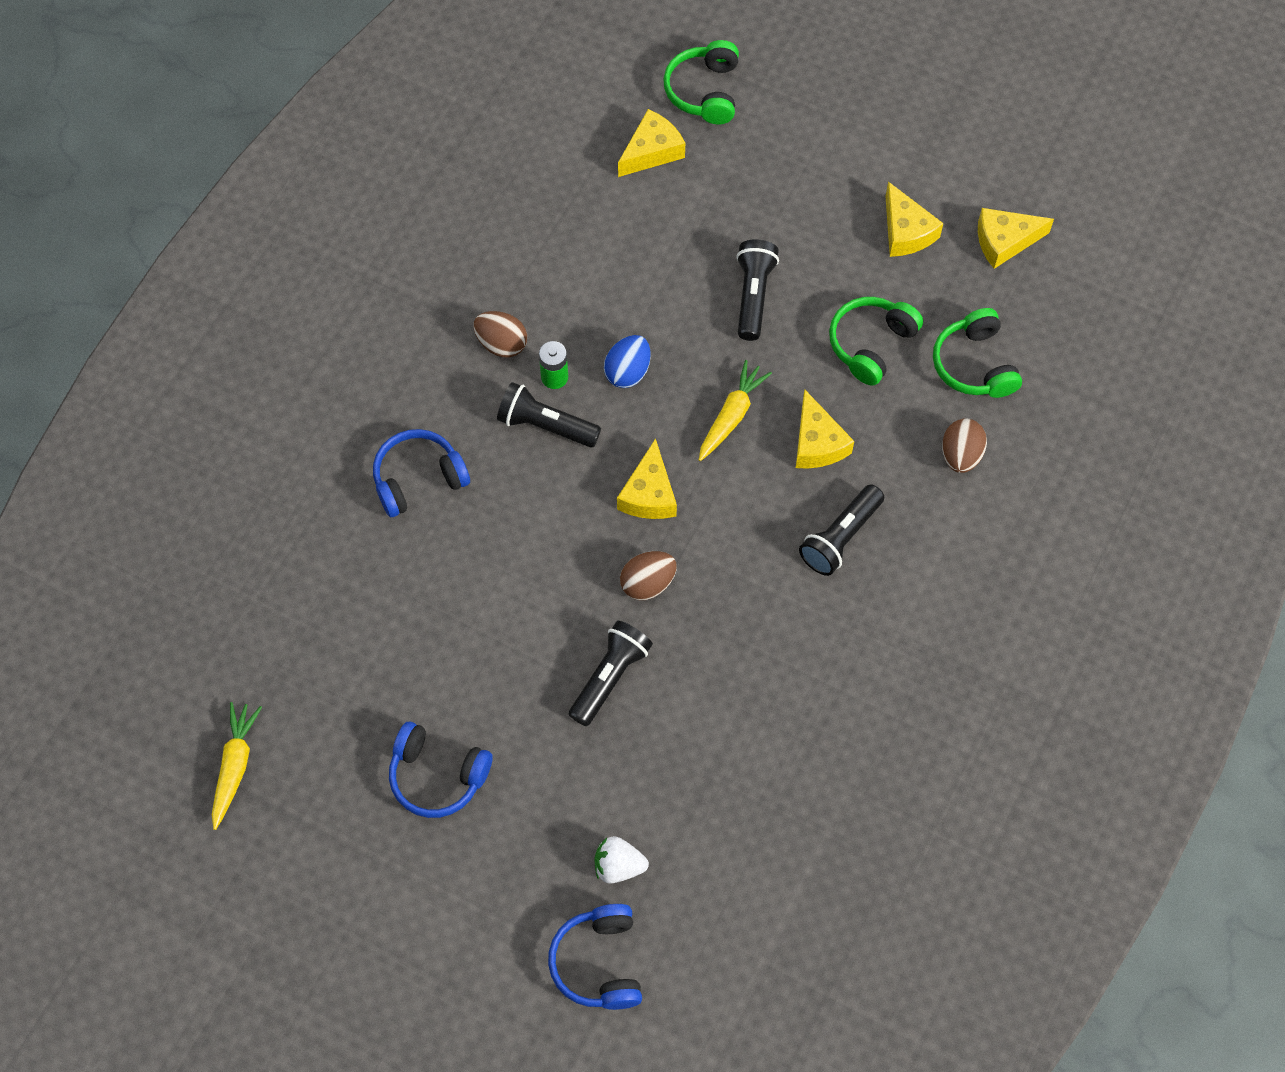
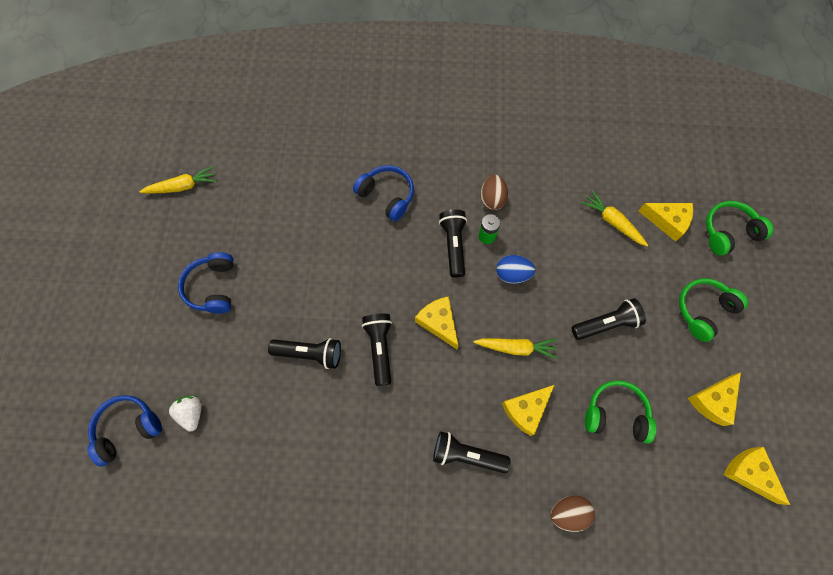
camera: 65 degrees right, 5 degrees up
yellow cheese [617,438,677,519] -> yellow cheese turned 75 degrees clockwise [415,296,459,349]
brown egg [620,551,677,600] -> black flashlight [362,314,392,386]
green headphones [933,308,1022,398] -> green headphones moved to [679,278,748,342]
none -> yellow carrot [581,191,648,246]

